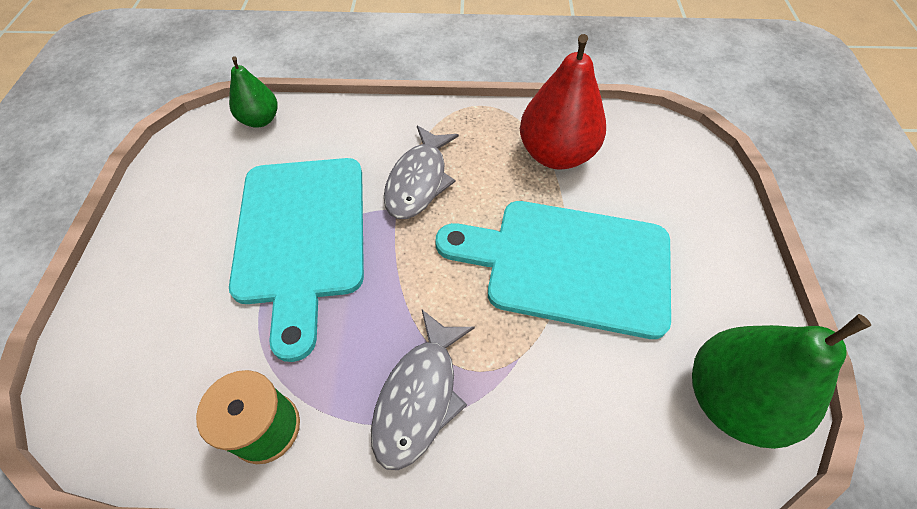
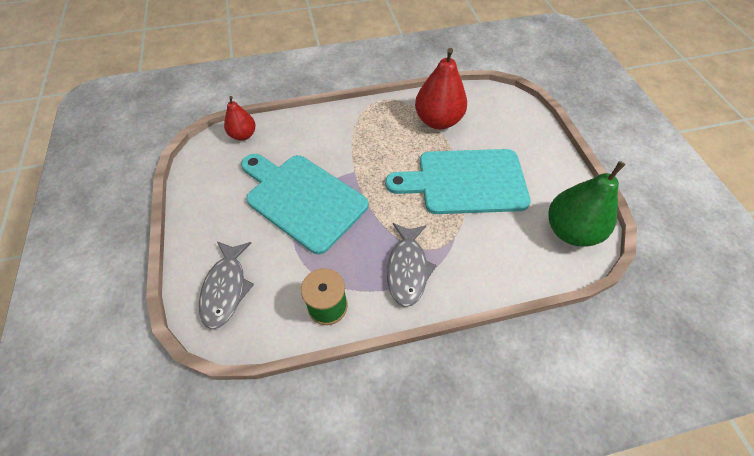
camera: 15 degrees left, 0 degrees up
green pear [229,56,278,128] -> red pear [224,96,256,141]
turquoise cutting board [229,158,364,362] -> turquoise cutting board turned 150 degrees clockwise [241,154,368,255]
grey fish [384,125,459,219] -> grey fish moved to [199,241,254,329]

